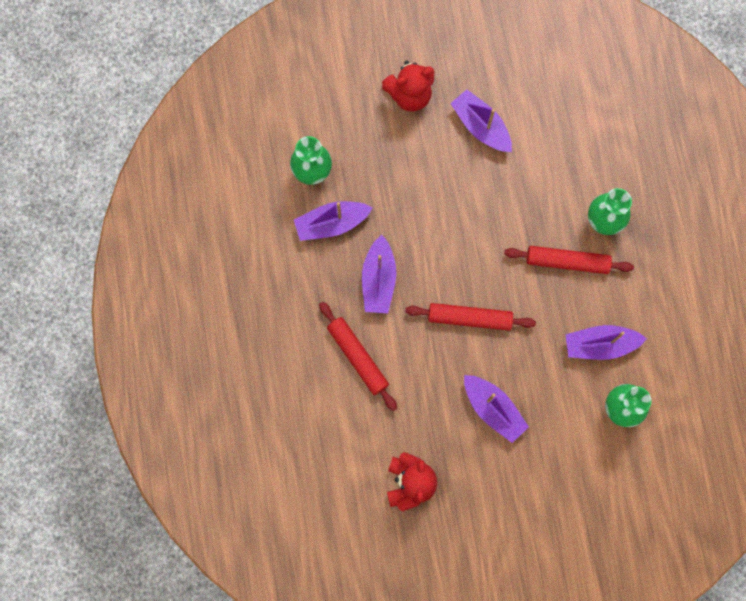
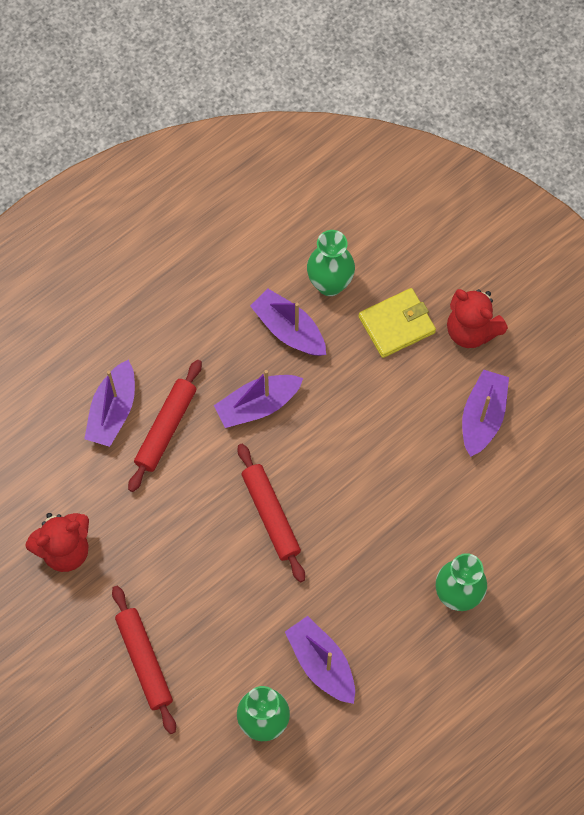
camera: 60 degrees right, 10 degrees down
purple boat [464,375,529,443] -> purple boat moved to [84,360,135,447]
red rolling pin [504,246,634,274] -> red rolling pin moved to [112,586,176,734]
none -> yellow wallet [359,288,436,358]

